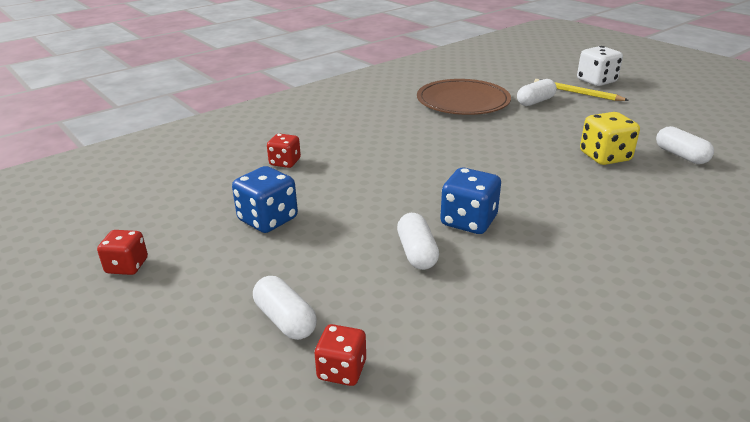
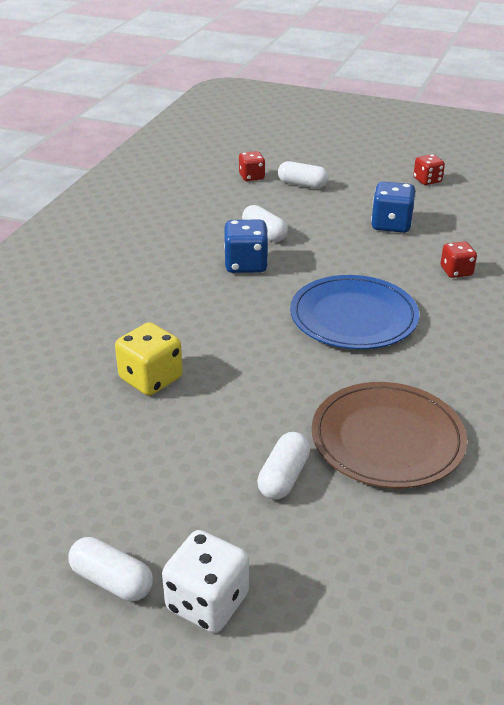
camera: 150 degrees right, 5 degrees up
yellow pencil [534,79,629,101] -> none
white capsule [656,126,714,164] -> white capsule moved to [68,537,153,601]
none -> blue plate [290,275,419,349]

